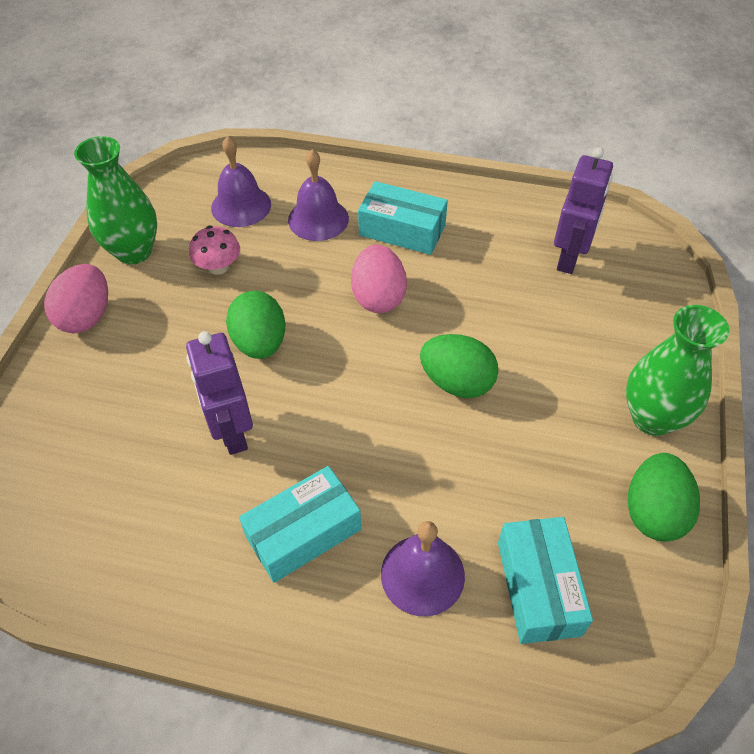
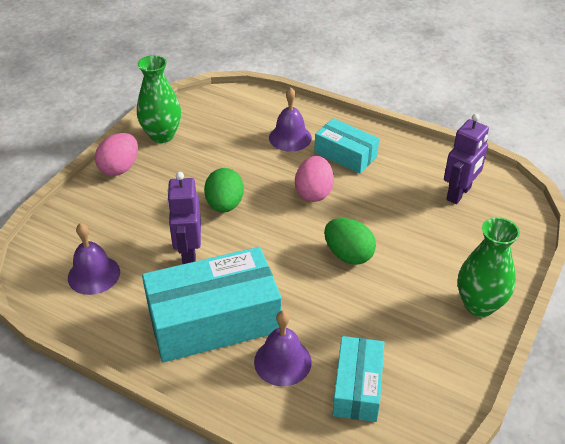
camera: 15 degrees right, 10 degrees down
pink mushroom [189,226,240,275] -> none
purple bell [211,136,271,227] -> purple bell moved to [68,223,120,295]
turquoise box [239,466,361,583] -> turquoise box [142,247,282,362], size x1.76
green egg [628,453,700,542] -> none

